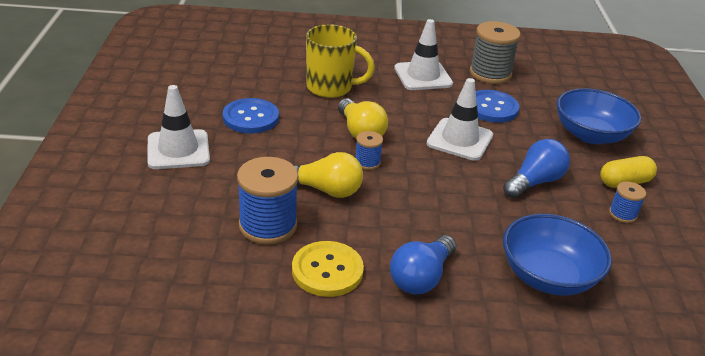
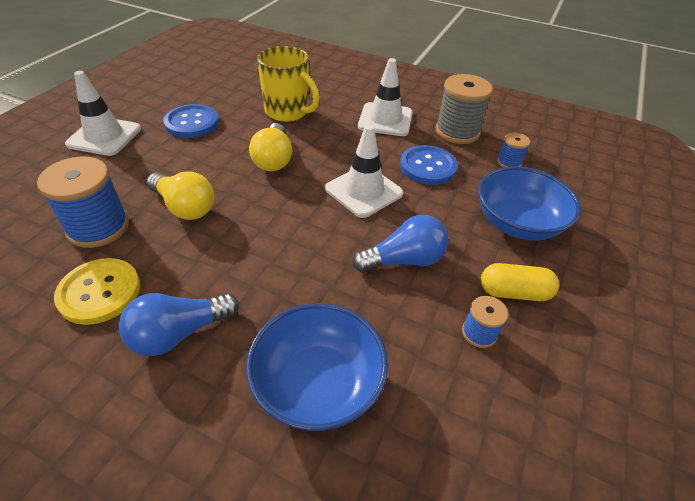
camera: 25 degrees right, 10 degrees up
blue spool [355,131,383,170] -> blue spool moved to [497,132,530,167]

